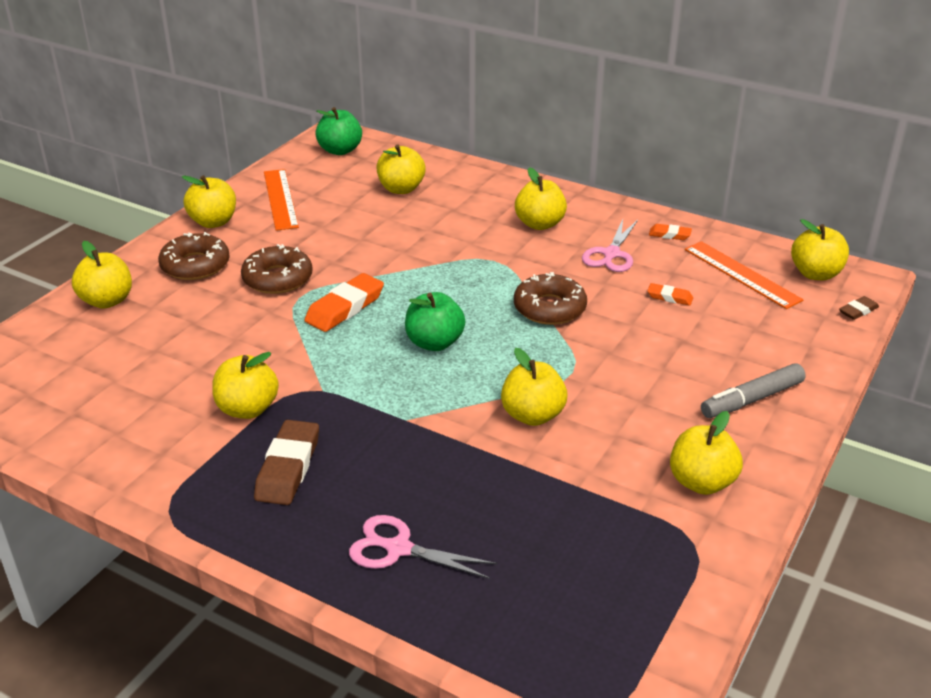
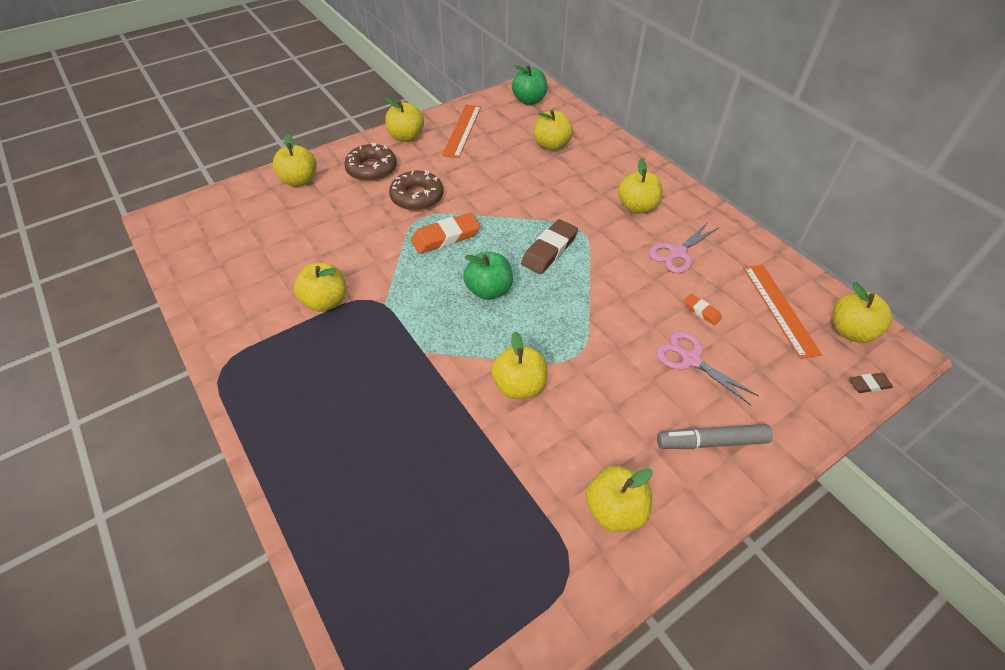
camera: 25 degrees right, 15 degrees up
brown eraser [254,420,319,505] -> brown eraser moved to [521,219,578,274]
pink scissors [349,515,497,579] -> pink scissors moved to [656,331,759,405]
brown donut [514,272,587,325] -> none
orange eraser [649,224,692,240] -> none

